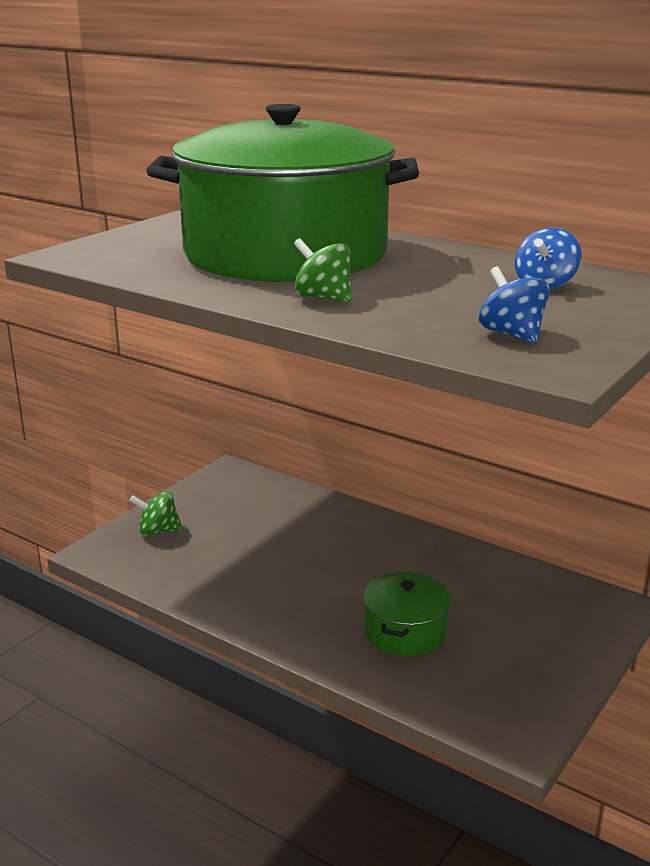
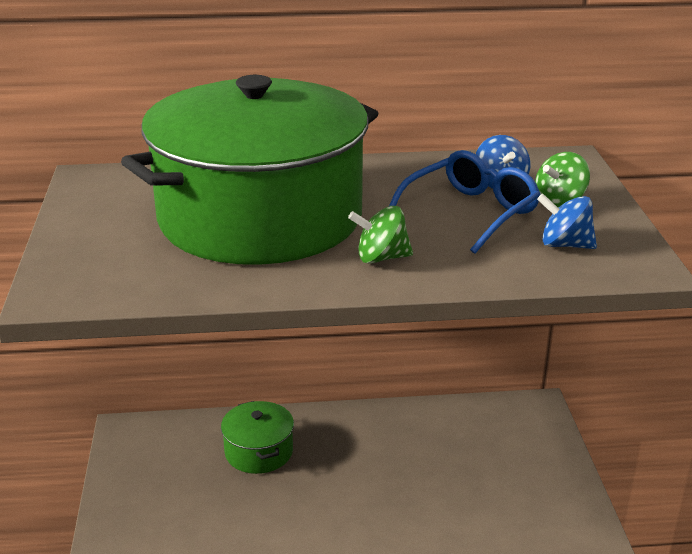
camera: 40 degrees left, 5 degrees up
green spinning top [129,491,183,536] -> green spinning top moved to [535,152,590,208]
green pot [363,572,451,656] -> green pot moved to [221,401,294,474]
none -> blue glasses [389,150,541,254]

